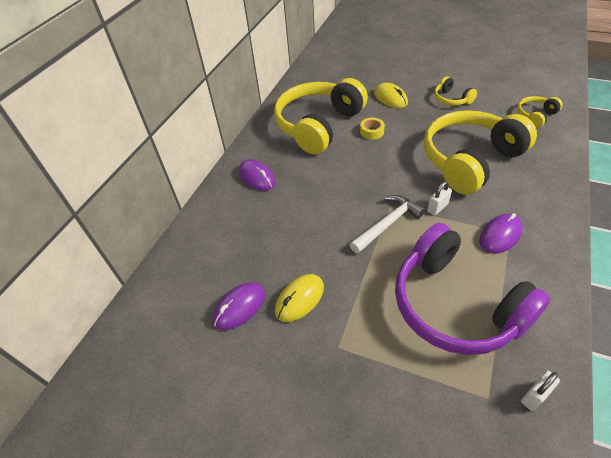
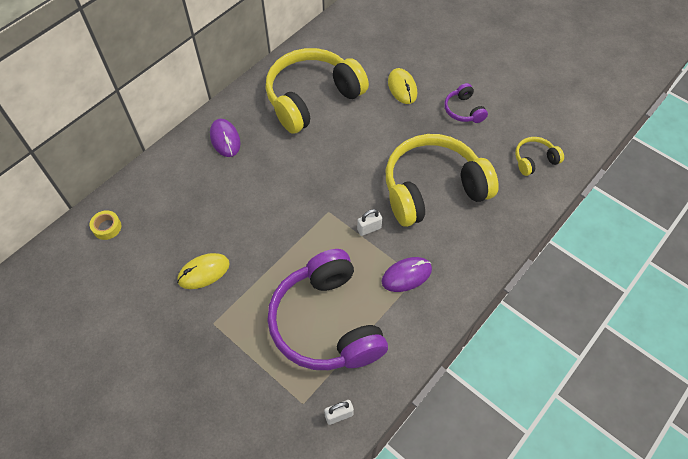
camera: 15 degrees right, 10 degrees up
purple mouse [213,282,265,330] -> none
white hammer [349,195,425,254] -> none
yellow tape [360,118,385,140] -> yellow tape moved to [90,210,121,240]
yellow headphones [434,76,477,106] -> purple headphones [444,83,488,123]

